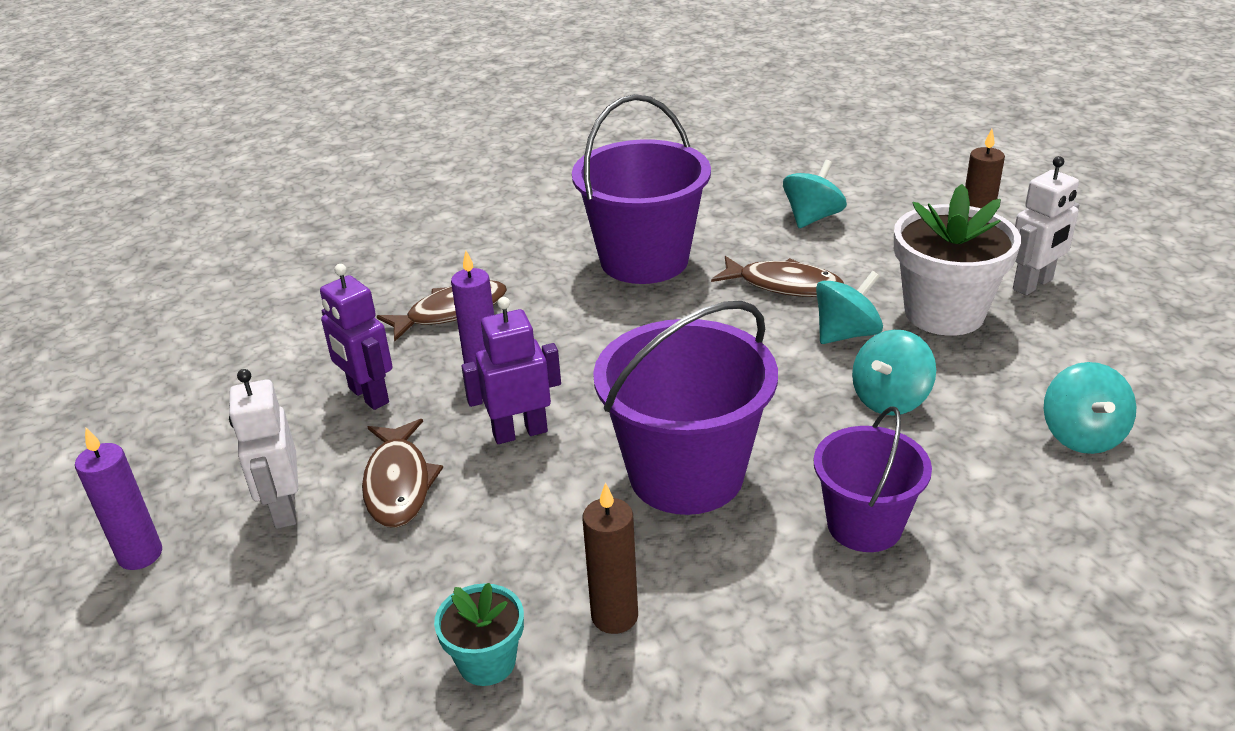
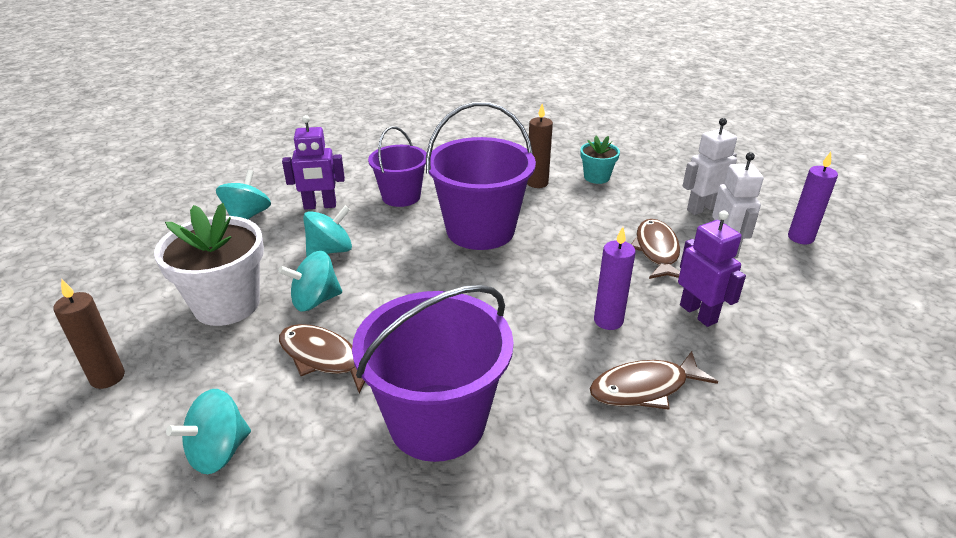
camera: 170 degrees left, 0 degrees up
purple robot [461,297,561,444] -> purple robot moved to [282,115,345,210]
white robot [1013,156,1079,295] -> white robot moved to [683,118,737,215]

